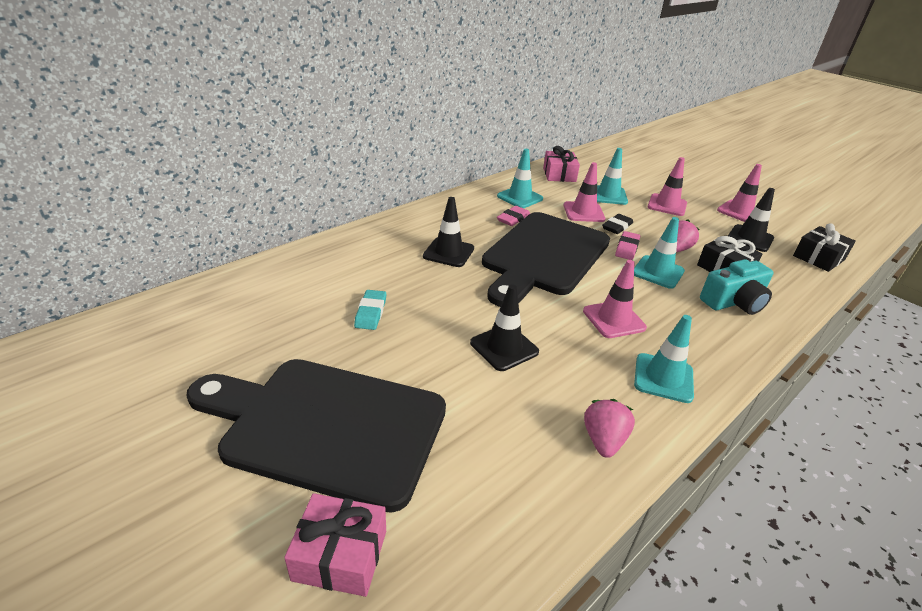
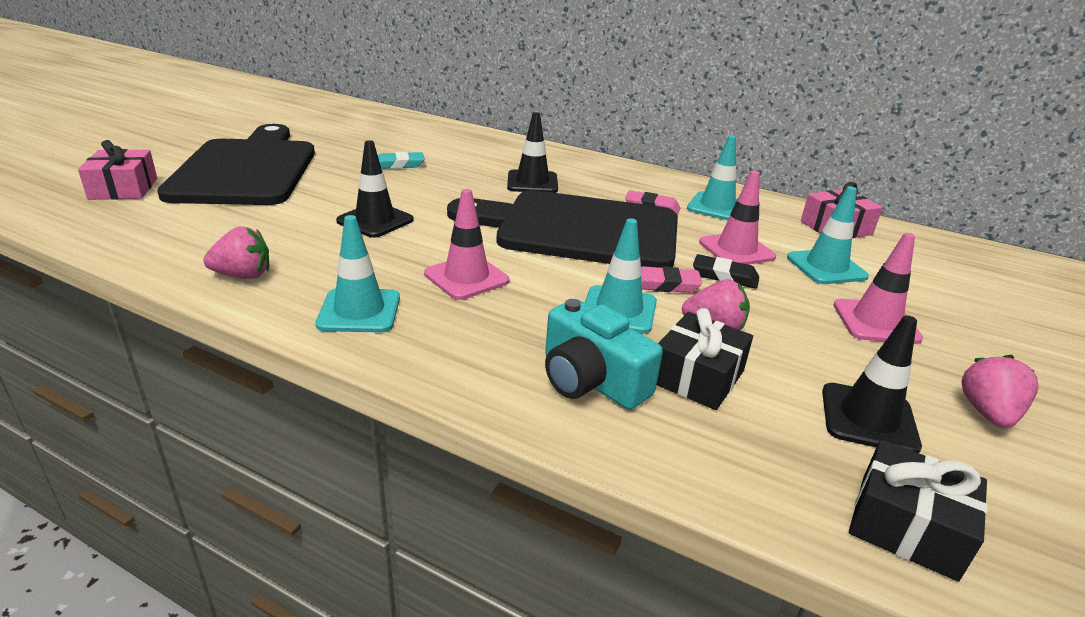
camera: 70 degrees right, 5 degrees down
pink traffic cone [717,164,762,222] -> pink strawberry [961,355,1039,428]

